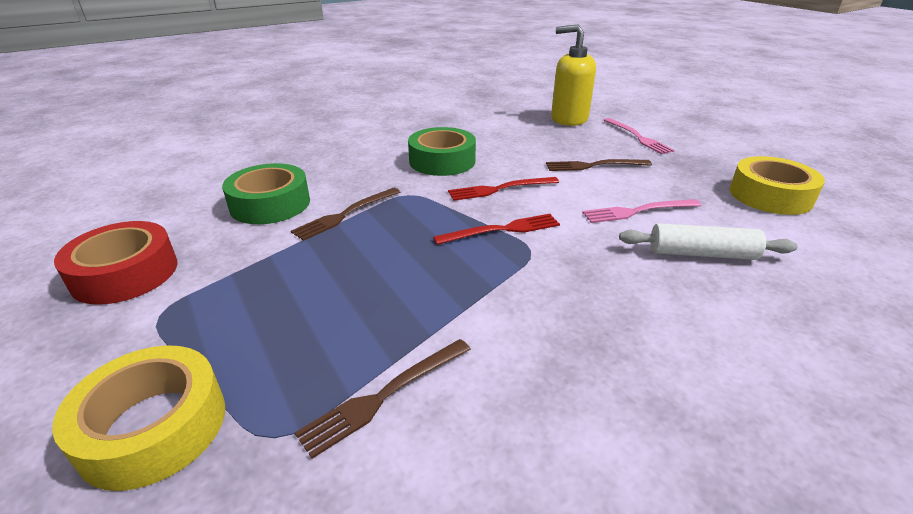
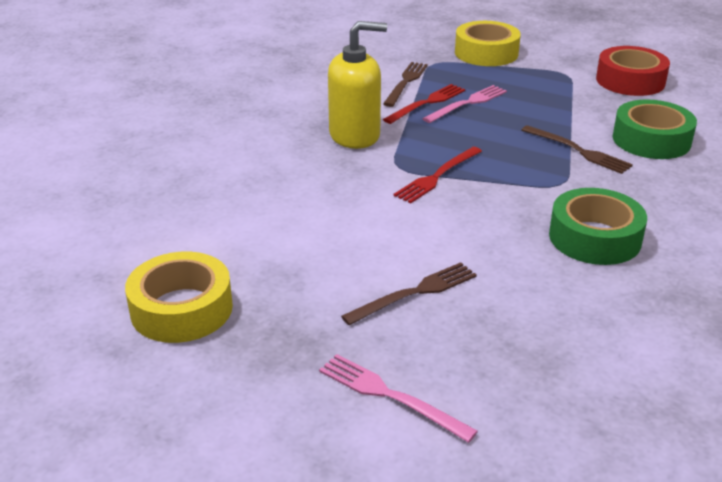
camera: 150 degrees right, 0 degrees up
brown fork [291,188,400,241] -> brown fork turned 120 degrees clockwise [522,125,633,174]
red fork [448,177,559,201] -> red fork moved to [383,84,465,124]
yellow soap dispenser [551,24,596,126] -> yellow soap dispenser moved to [328,21,387,149]
pink fork [582,199,701,223] -> pink fork moved to [422,85,507,123]
white rolling pin [619,223,798,260] -> none

